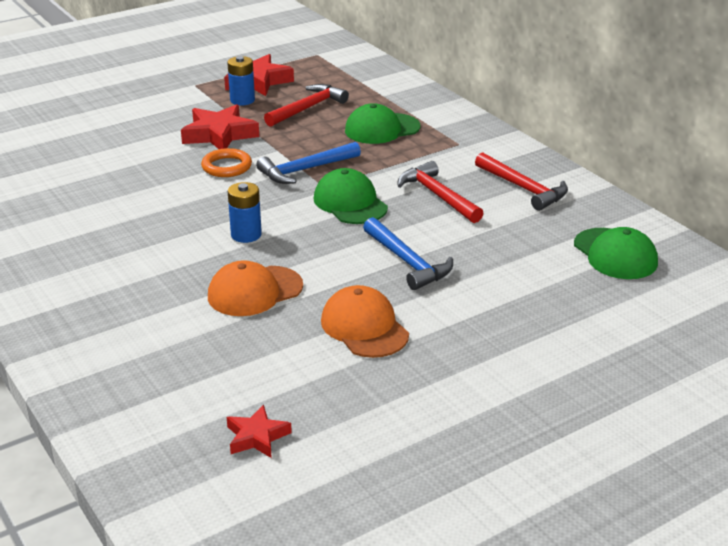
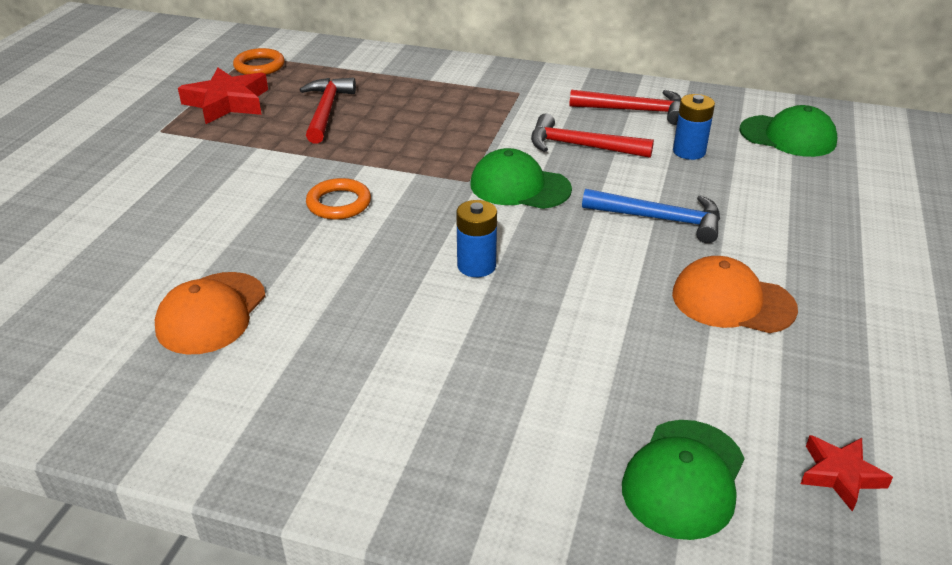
camera: 40 degrees left, 5 degrees up
red star [181,104,259,149] -> none
orange cap [208,260,303,316] -> orange cap moved to [155,272,266,355]
blue battery [227,56,255,105] -> blue battery moved to [673,94,715,160]
blue hammer [256,142,361,184] -> none
green cap [345,103,420,144] -> green cap moved to [622,420,745,540]
none -> orange ring [233,48,285,75]

